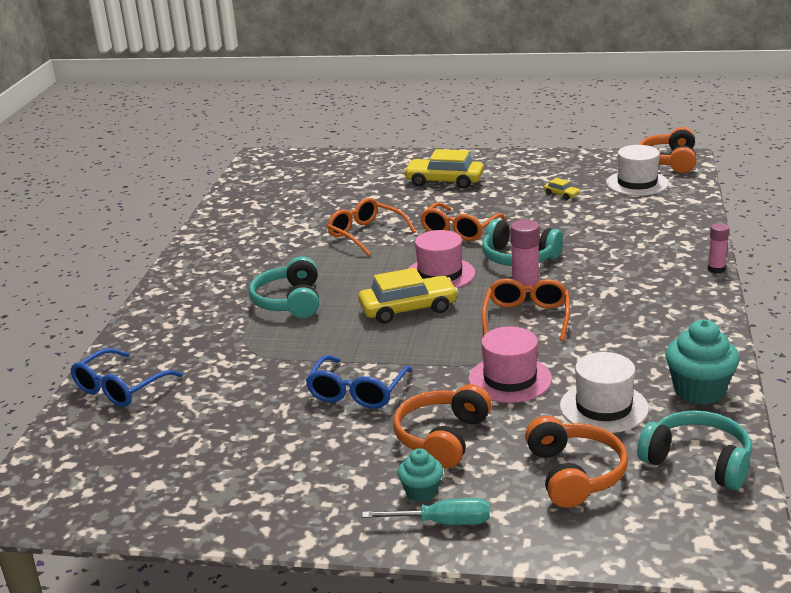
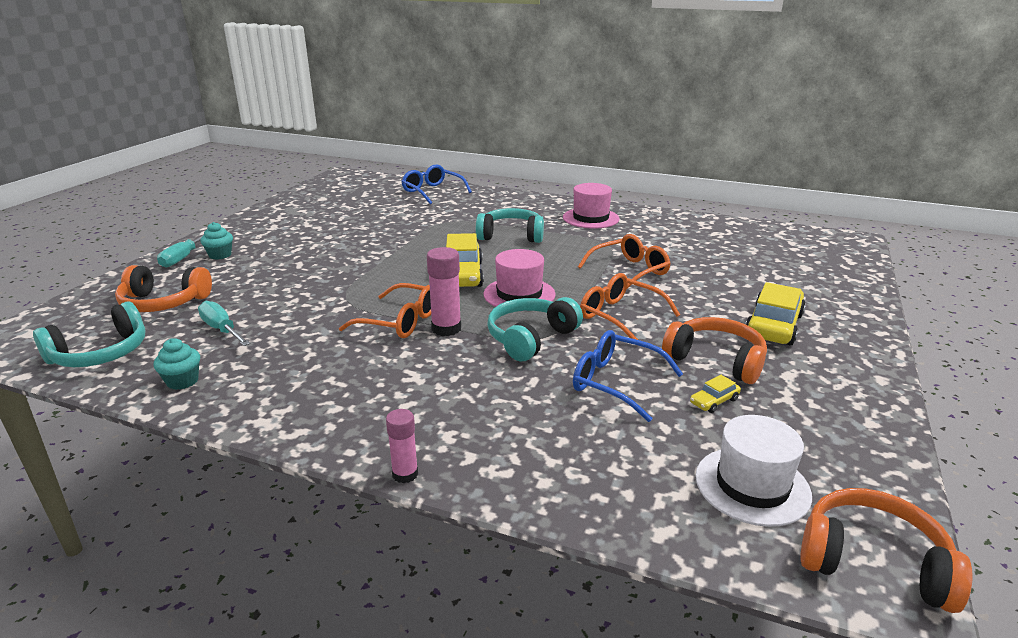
camera: 100 degrees right, 0 degrees up
blue glasses [306,355,413,409] -> blue glasses moved to [573,330,683,422]
orange headphones [393,384,492,468] -> orange headphones moved to [662,317,767,384]
pink hat [468,326,552,403] -> pink hat moved to [563,183,620,229]
white hat [560,352,649,433] -> turquoise screwdriver [198,301,251,346]
turquoise cupcake [665,319,739,405] -> turquoise cupcake [154,338,200,390], size x0.58

